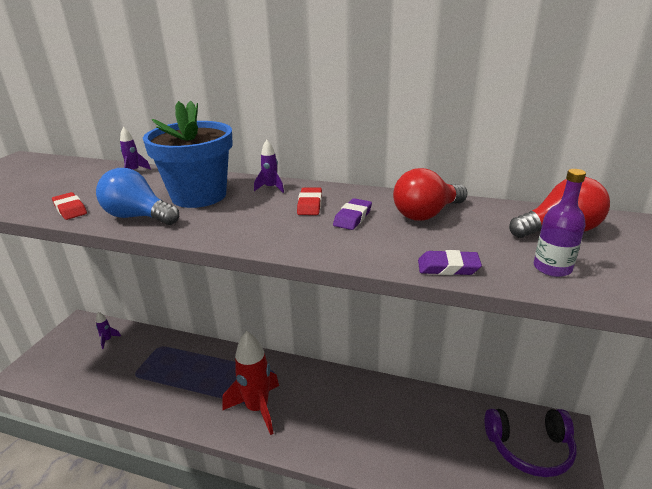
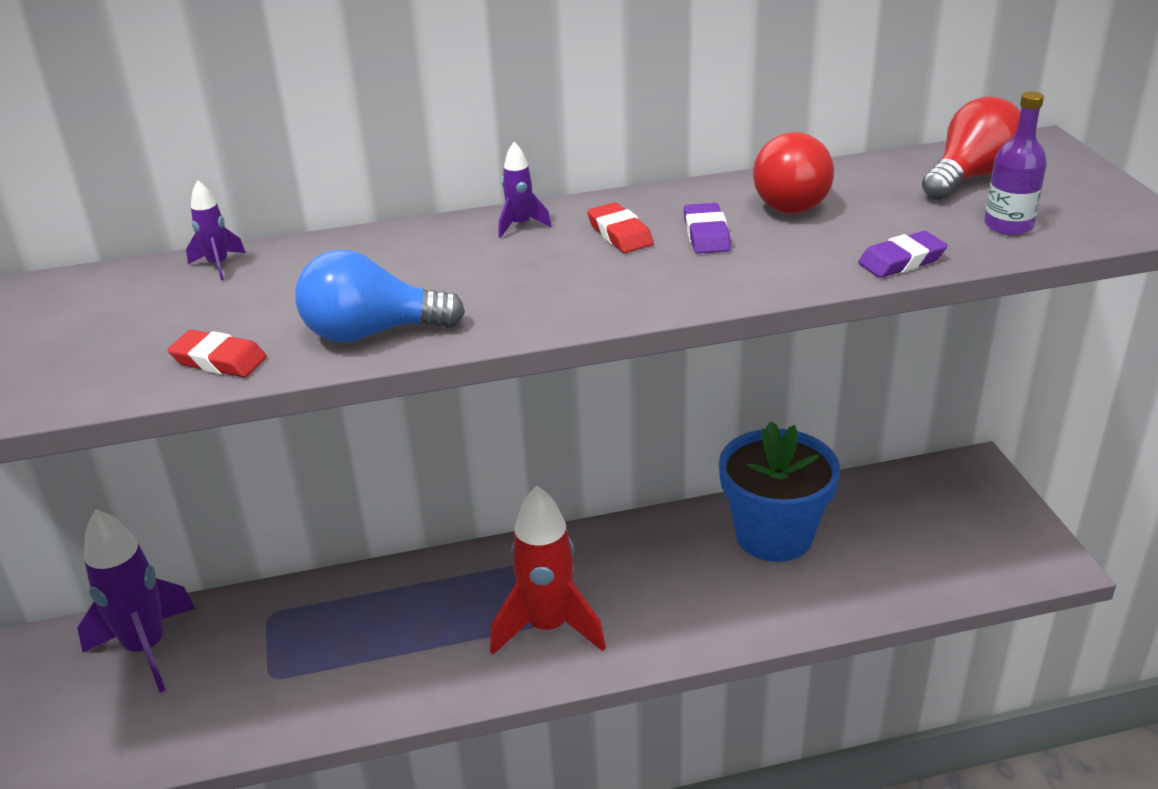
camera: 30 degrees left, 5 degrees up
purple rocket [96,312,121,349] -> purple rocket [77,509,195,692], size x2.34
blue flower pot [143,101,233,208] -> blue flower pot moved to [719,421,840,562]
purple headphones [485,409,576,477] -> none

